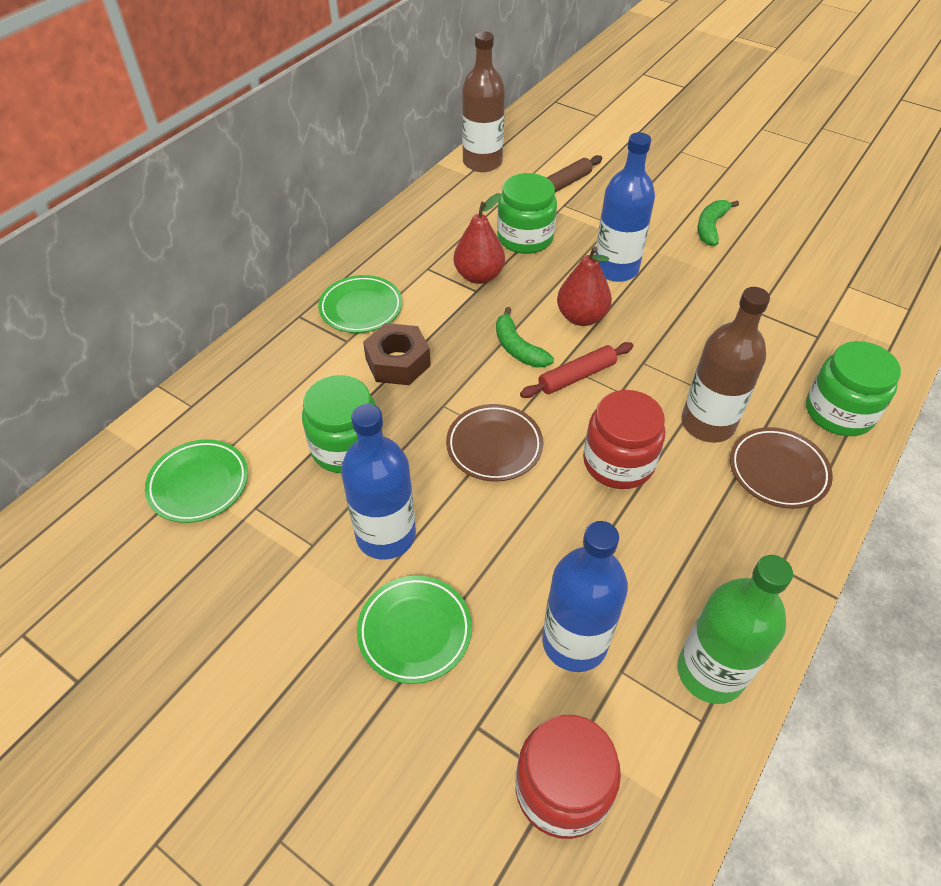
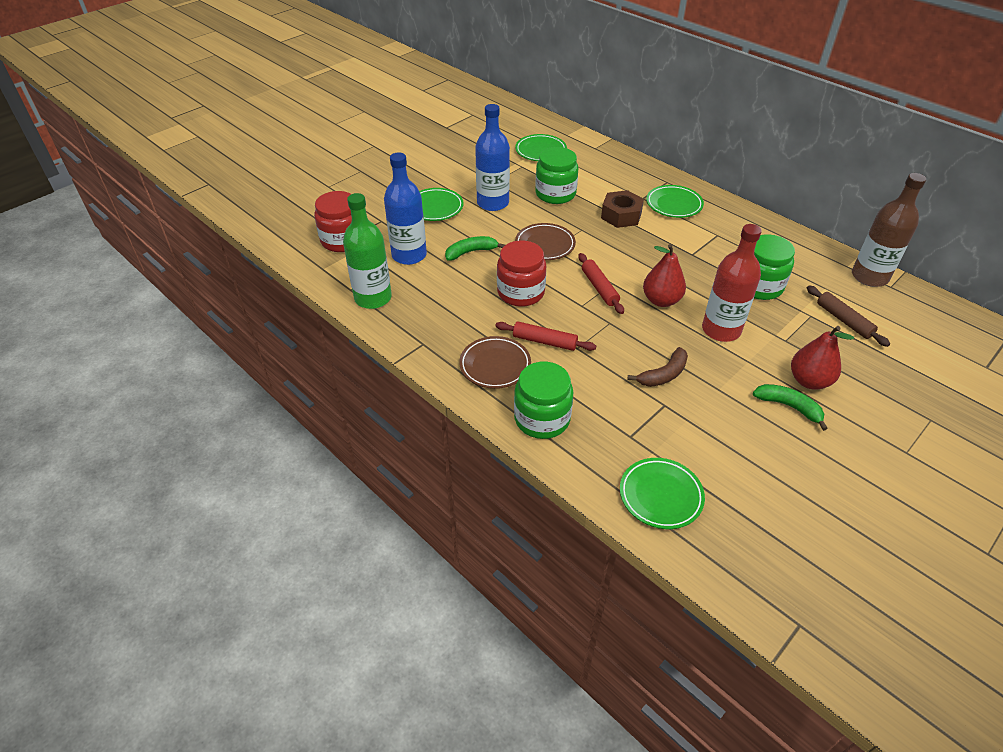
camera: 100 degrees right, 5 degrees down
red pear [454,193,505,284] -> red pear moved to [791,326,854,390]
green banana [496,307,554,368] -> green banana moved to [445,236,505,261]
blue bottle [595,132,655,282] -> red bottle [702,224,762,342]
brown bottle [682,287,770,443] -> red rolling pin [495,322,596,351]
none -> green plate [620,458,705,529]
none -> brown banana [627,347,688,387]

